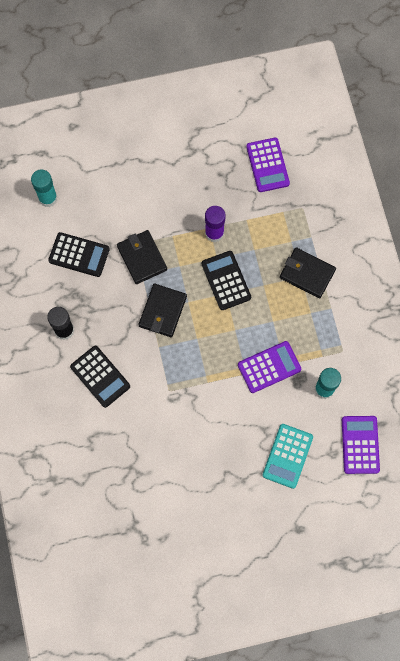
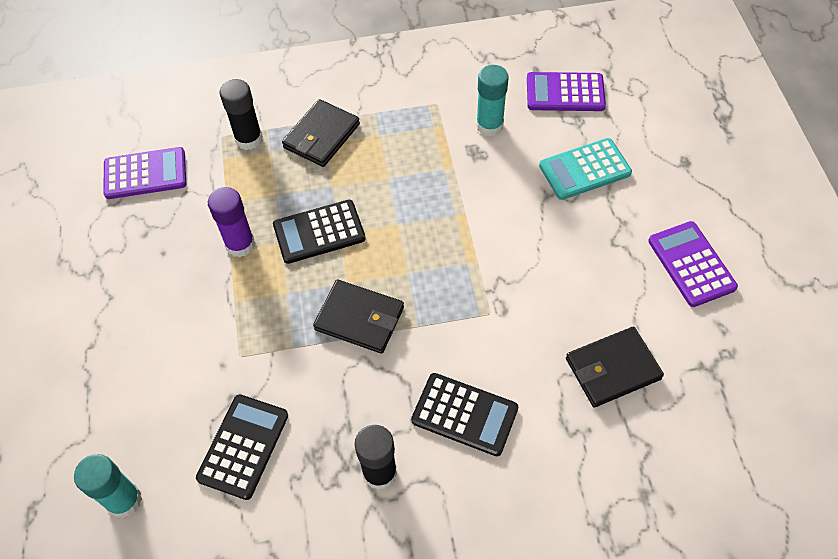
camera: 85 degrees left, 15 degrees down
black calculator [70,346,130,408] -> black calculator turned 60 degrees clockwise [411,373,518,456]
black wallet [117,230,167,284] -> black wallet moved to [566,327,664,408]
purple calculator [238,341,301,393] -> purple calculator moved to [648,221,738,307]
turquoise calculator [262,424,313,489] -> turquoise calculator turned 135 degrees clockwise [539,138,632,200]
none -> black glue stick [220,79,263,150]

